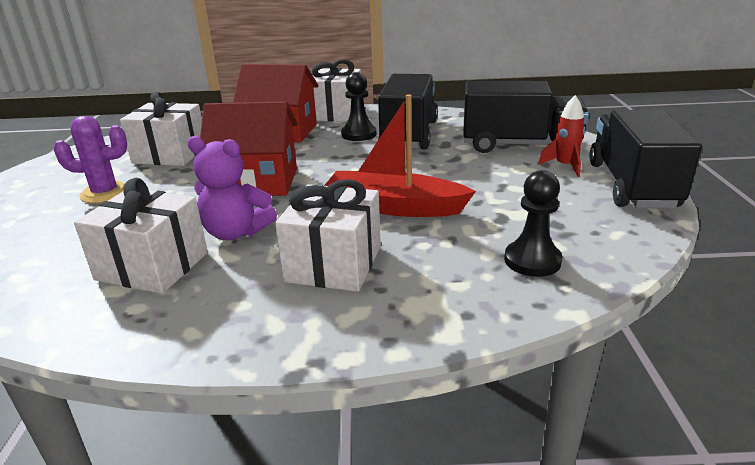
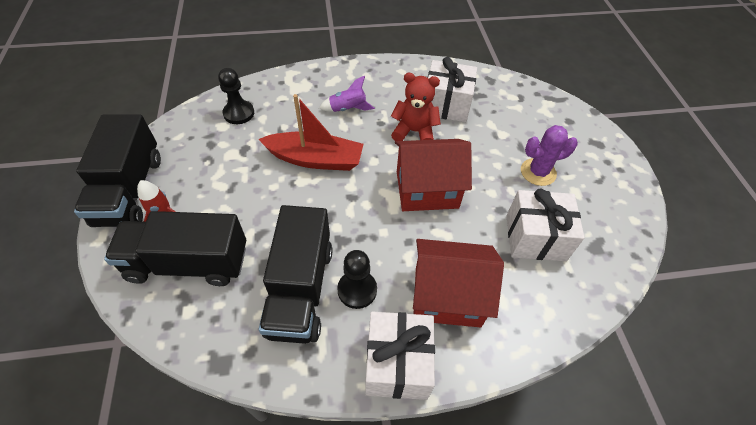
camera: 170 degrees right, 25 degrees up
purple teddy bear [187,136,277,240] -> red teddy bear [391,73,441,141]
white gift [275,179,381,292] -> purple rocket [319,76,375,112]

